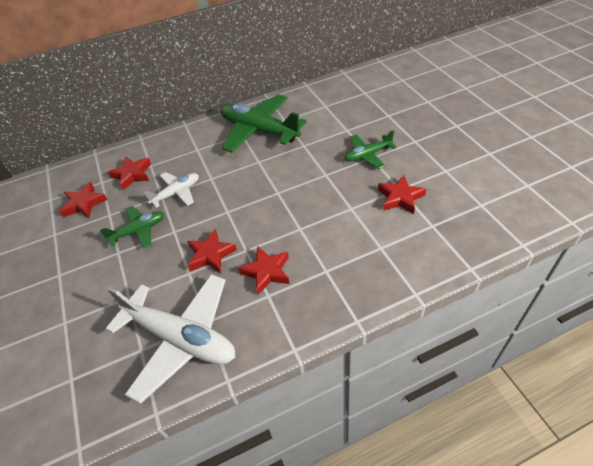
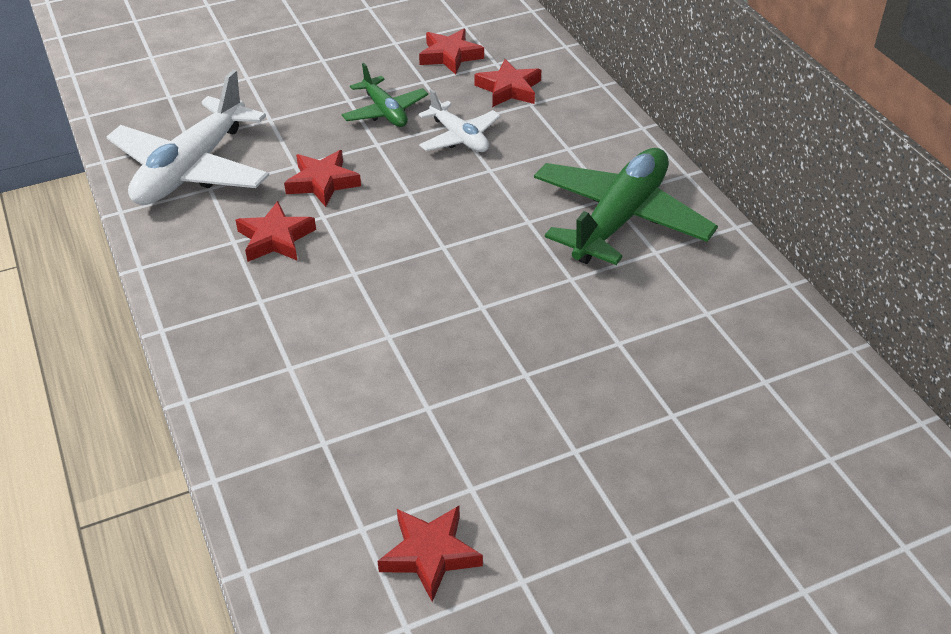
camera: 85 degrees right, 5 degrees down
green plane [344,130,397,169] -> none
red star [378,175,426,214] -> red star moved to [378,506,483,602]

